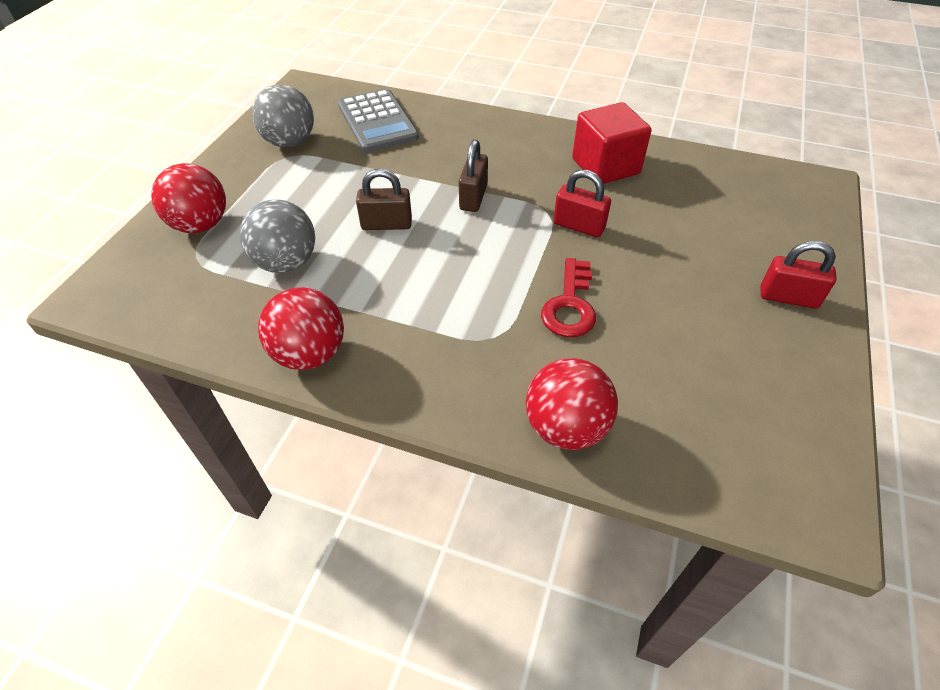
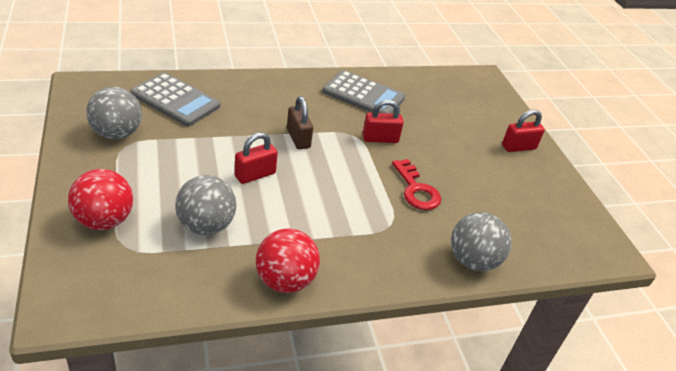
camera: 40 degrees left, 10 degrees down
brown padlock [356,169,412,230] -> red padlock [235,132,278,184]
red ball [526,358,618,450] -> grey ball [451,212,512,271]
red cube [572,102,651,184] -> grey calculator [322,70,405,114]

